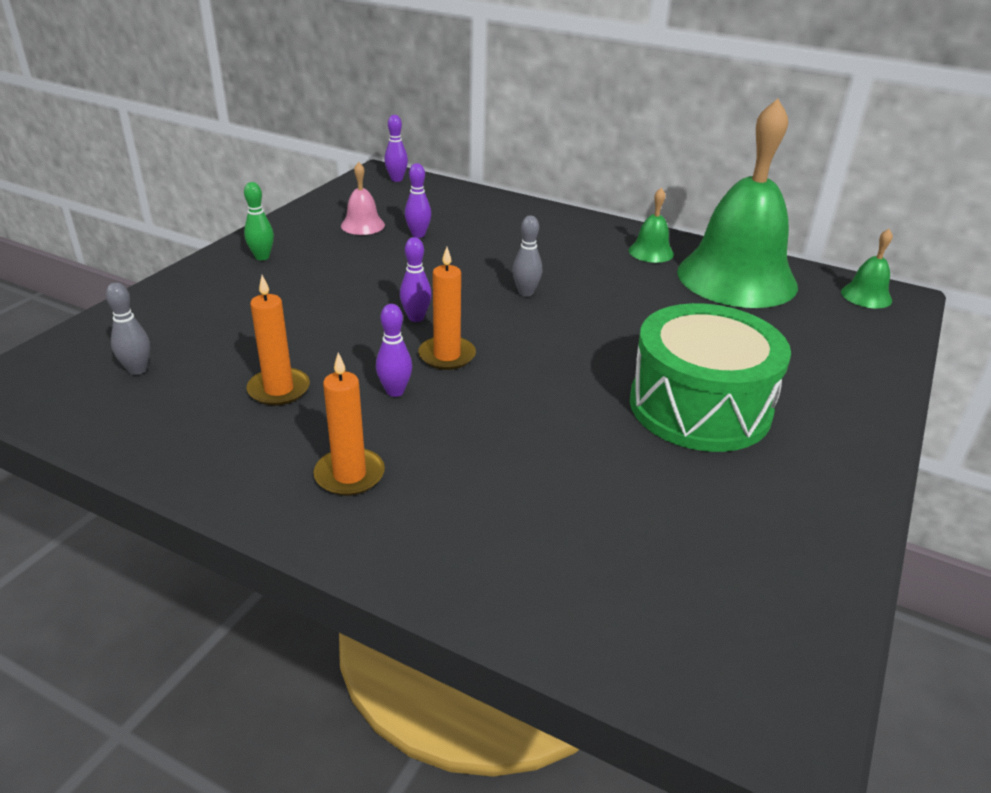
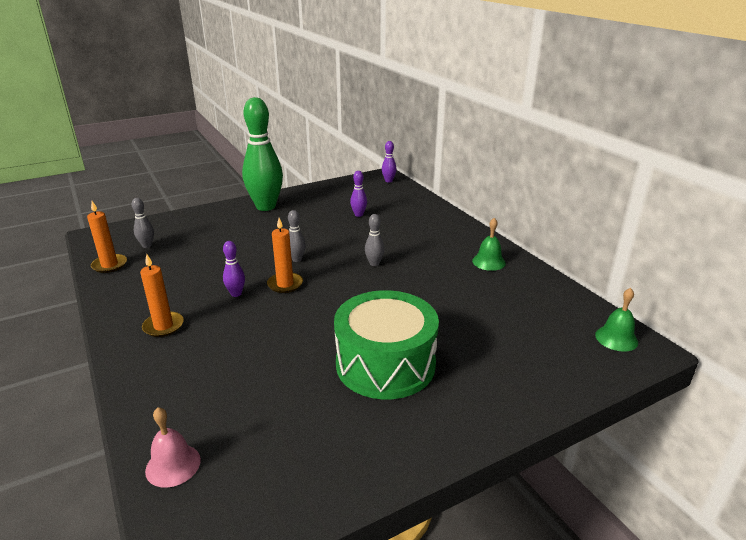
camera: 35 degrees right, 5 degrees down
green bowling pin [244,182,274,260] -> green bowling pin [242,97,283,211], size x2.38
orange candle [246,275,310,406] -> orange candle moved to [87,201,127,273]
pink bell [341,162,385,235] -> pink bell moved to [145,407,201,488]
purple bowling pin [400,237,432,322] -> grey bowling pin [288,210,306,262]
green bell [677,99,798,308] -> none

